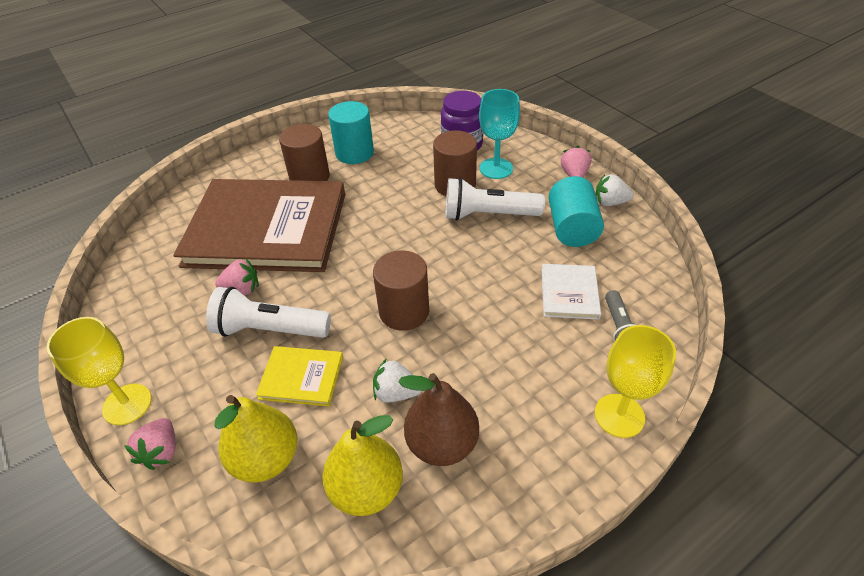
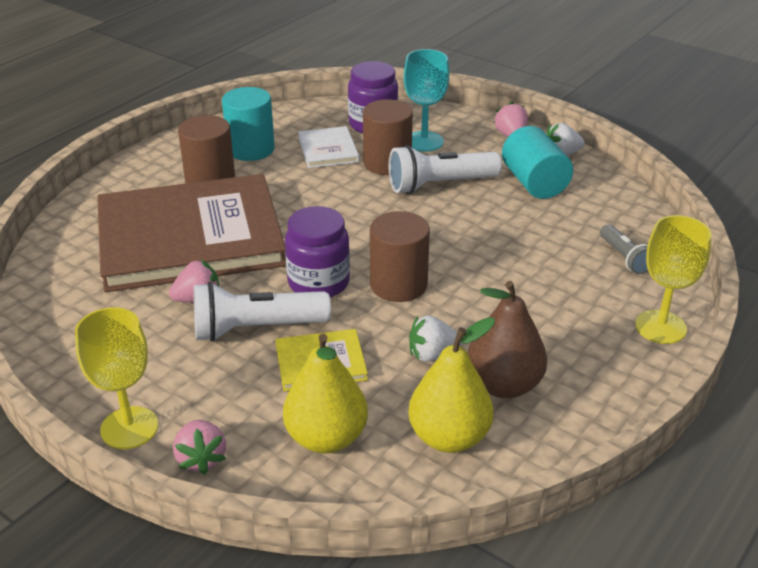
camera: 20 degrees left, 10 degrees down
white book [542,264,601,320] -> white book moved to [298,126,359,168]
none -> purple jar [285,206,350,297]

